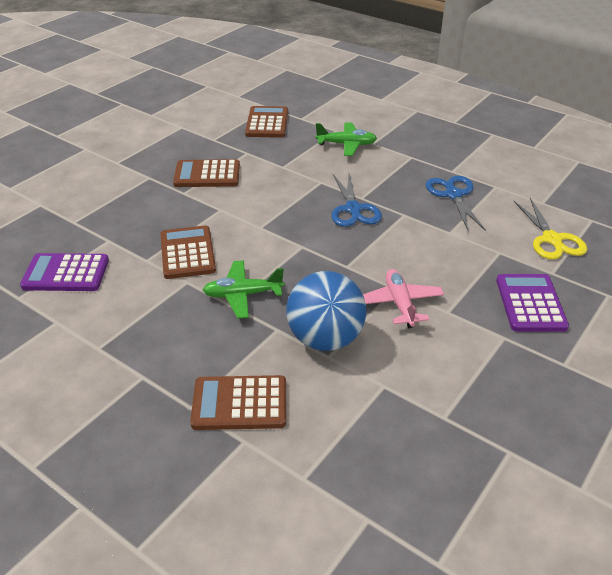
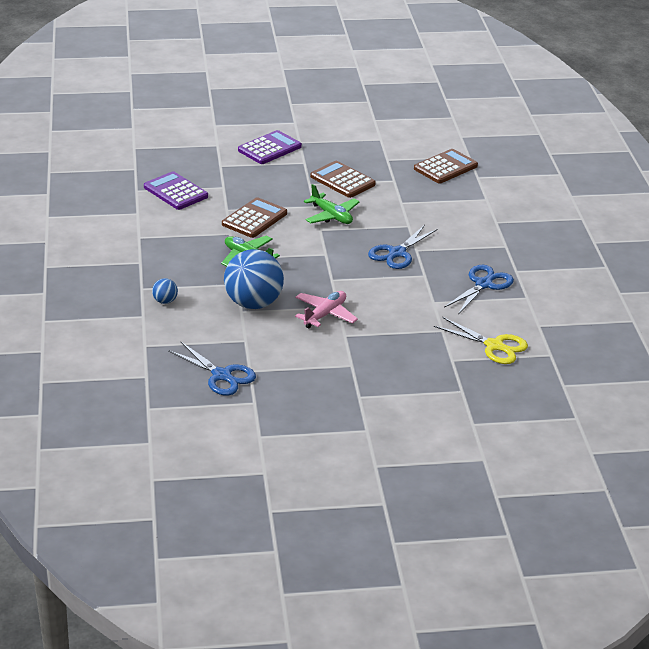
camera: 45 degrees right, 5 degrees down
brown calculator [190,375,286,430] -> blue ball [152,278,178,304]
green plane [316,122,377,156] -> green plane moved to [304,184,360,224]
purple calculator [496,274,569,332] -> purple calculator moved to [238,130,302,164]
yellow scissors [513,198,587,260] -> yellow scissors turned 90 degrees counterclockwise [434,317,528,364]
none -> blue scissors [168,342,256,396]

